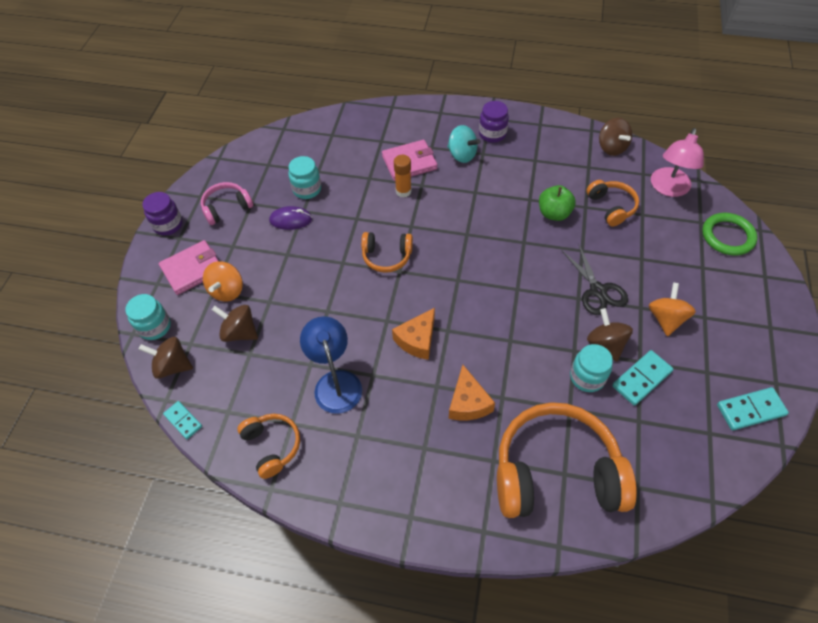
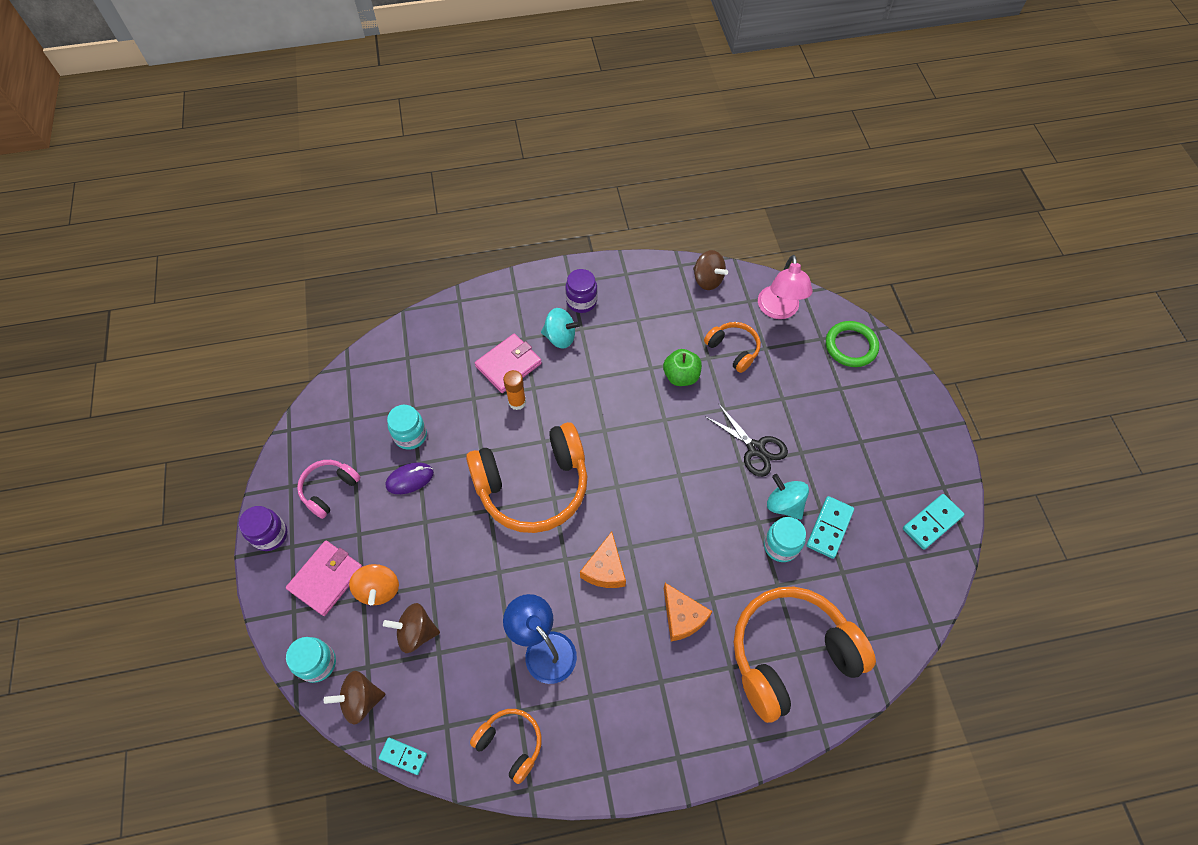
camera: 25 degrees left, 5 degrees up
orange headphones [361,232,413,273] -> orange headphones [466,422,587,533], size x2.02
brown spinning top [587,308,633,362] -> turquoise spinning top [767,474,809,520]
orange spinning top [649,283,696,336] -> none

